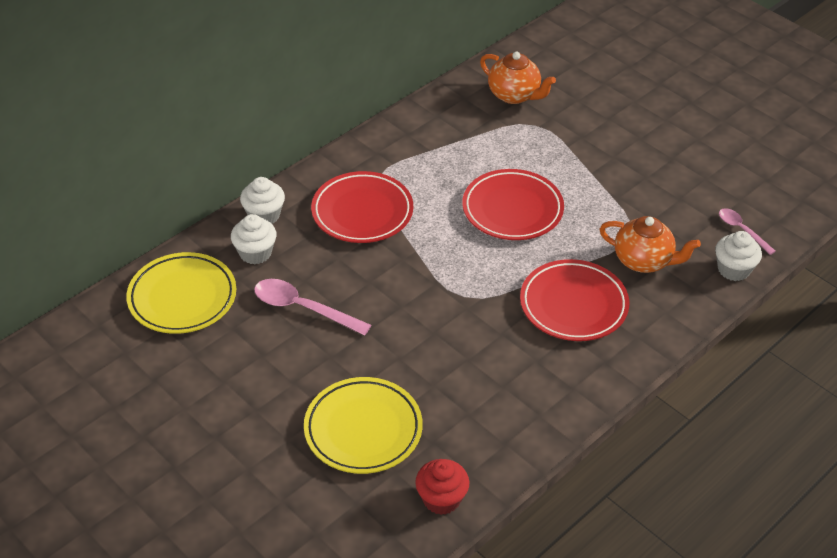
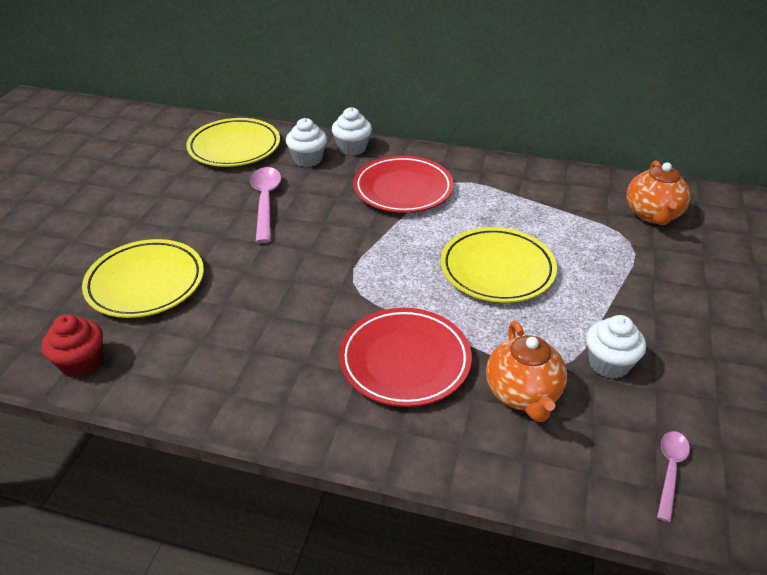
camera: 60 degrees right, 5 degrees down
red plate [462,169,564,240] -> yellow plate [441,227,557,303]
white cupcake [715,231,762,281] -> white cupcake moved to [586,315,646,379]

